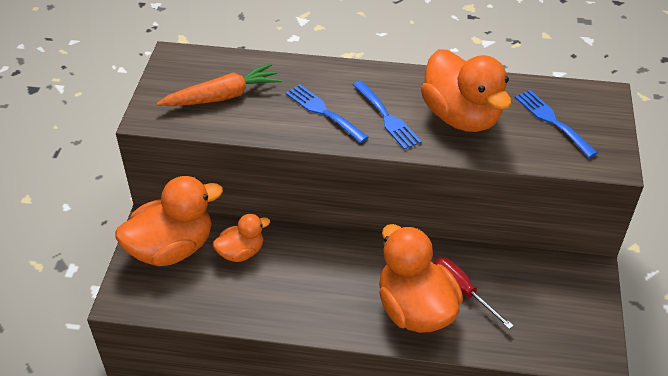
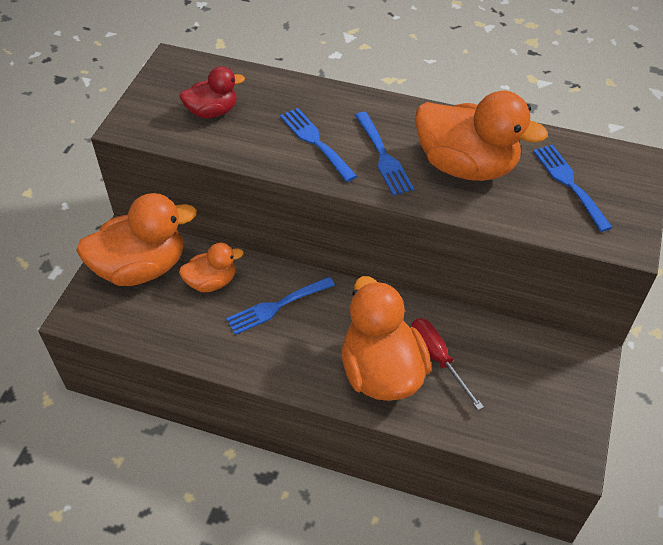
camera: 10 degrees right, 5 degrees up
orange carrot [156,63,282,106] -> red duck [179,66,245,118]
orange duck [421,49,512,132] -> orange duck turned 45 degrees counterclockwise [415,91,548,181]
none -> blue fork [226,277,335,335]

